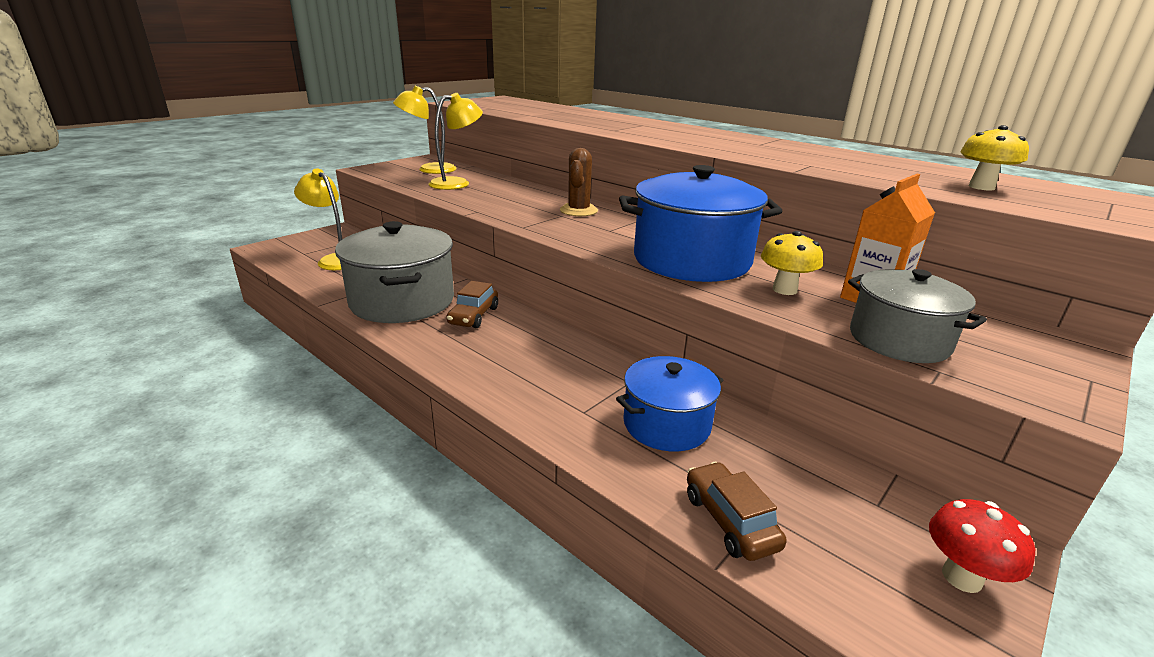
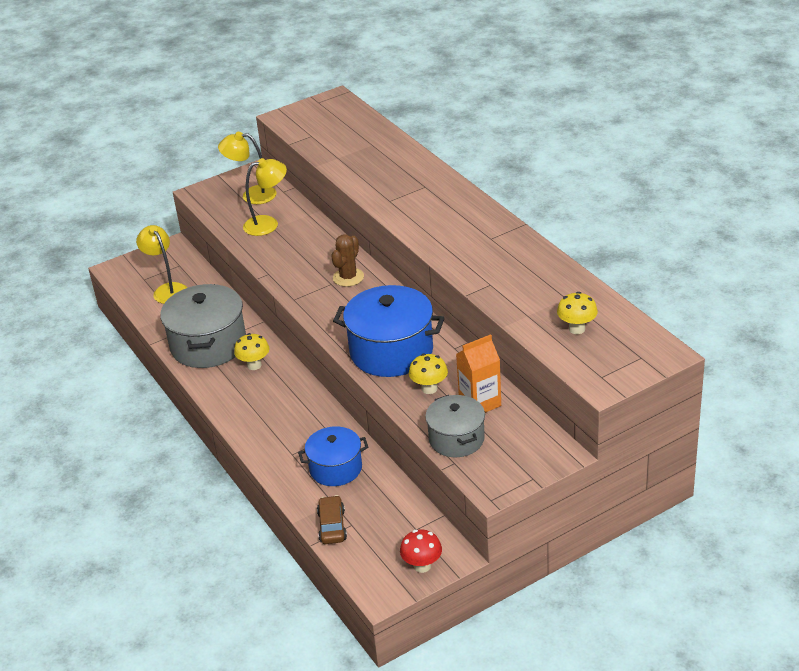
camera: 20 degrees right, 10 degrees up
brown car [446,281,498,328] -> yellow mushroom [234,333,269,370]

